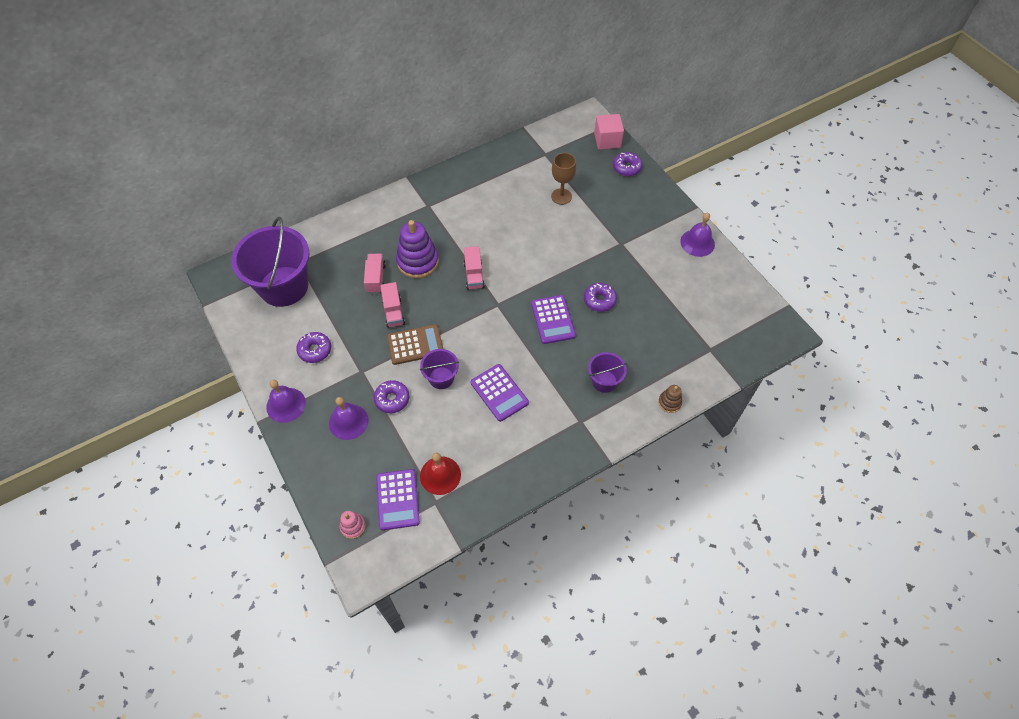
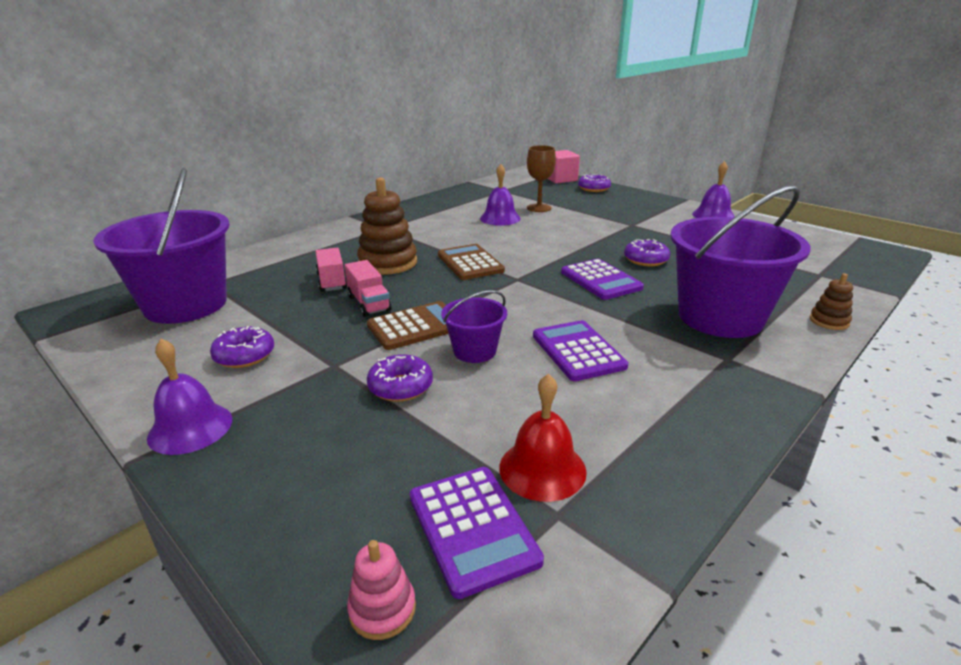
camera: 15 degrees left, 30 degrees down
purple bell [329,397,368,440] -> purple bell moved to [480,164,521,226]
purple stacking toy [396,220,439,278] -> brown stacking toy [357,177,417,275]
pink truck [464,246,485,290] -> brown calculator [438,244,505,280]
purple calculator [471,364,529,422] -> purple calculator turned 150 degrees counterclockwise [533,320,628,381]
purple bucket [588,352,627,393] -> purple bucket [671,185,811,338], size x2.08

